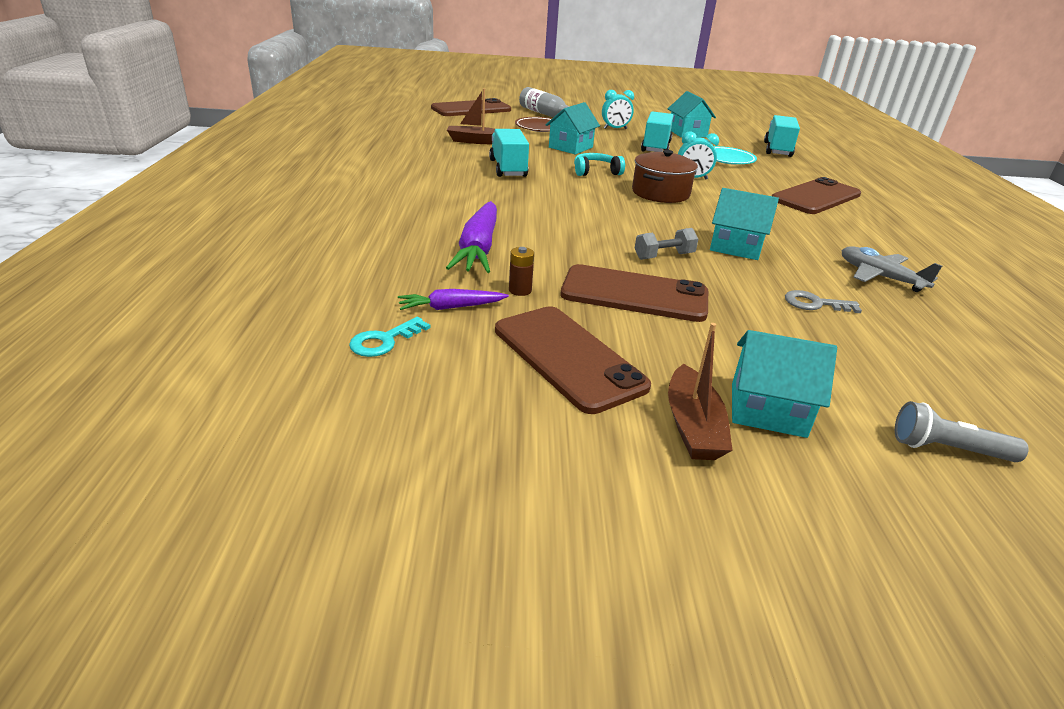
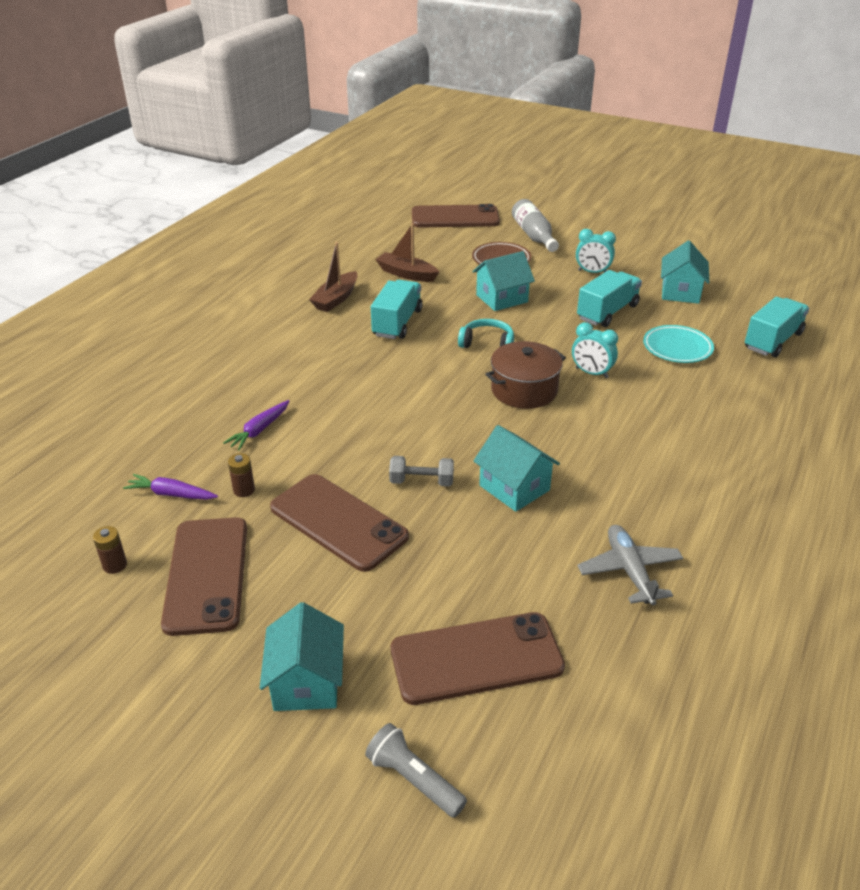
camera: 30 degrees right, 5 degrees up
turquoise key [349,317,431,357] -> none
purple carrot [446,201,497,273] -> purple carrot [223,400,289,450], size x0.55
brown boat [668,323,733,460] -> brown boat moved to [309,242,358,312]
turquoise house [732,330,837,438] -> turquoise house turned 45 degrees clockwise [260,602,344,711]
brown phone [772,177,861,214] -> brown phone moved to [391,612,565,705]
grey key [785,290,862,313] -> none
none -> brown battery [93,526,127,574]

